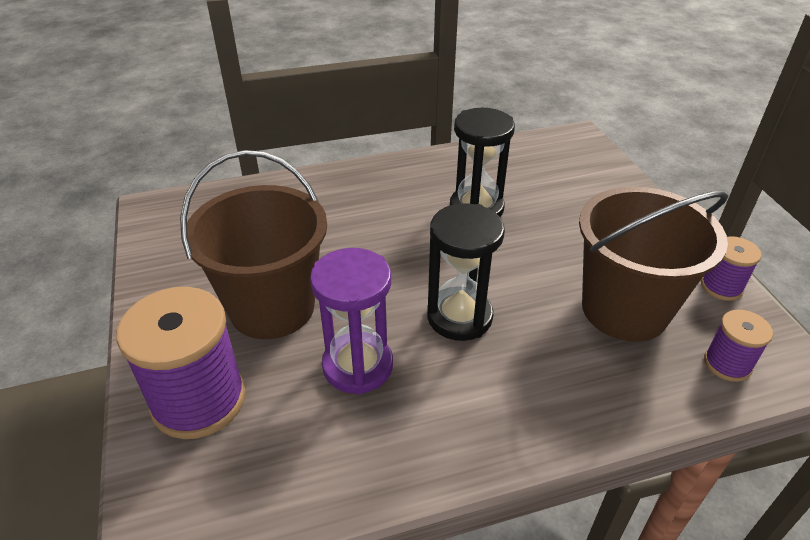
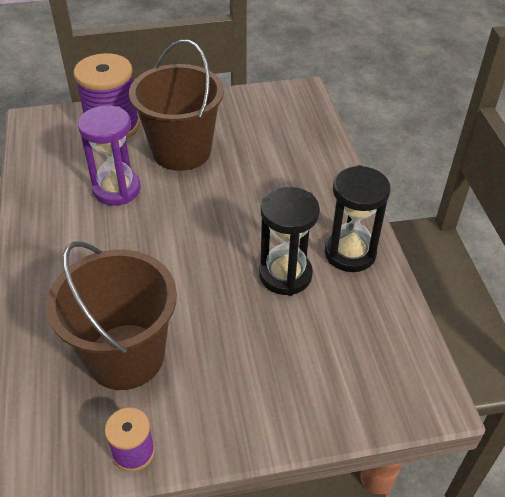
camera: 95 degrees right, 5 degrees up
black hourglass [427,203,505,341] -> black hourglass moved to [325,165,391,272]
purple spool [704,310,773,382] -> none

